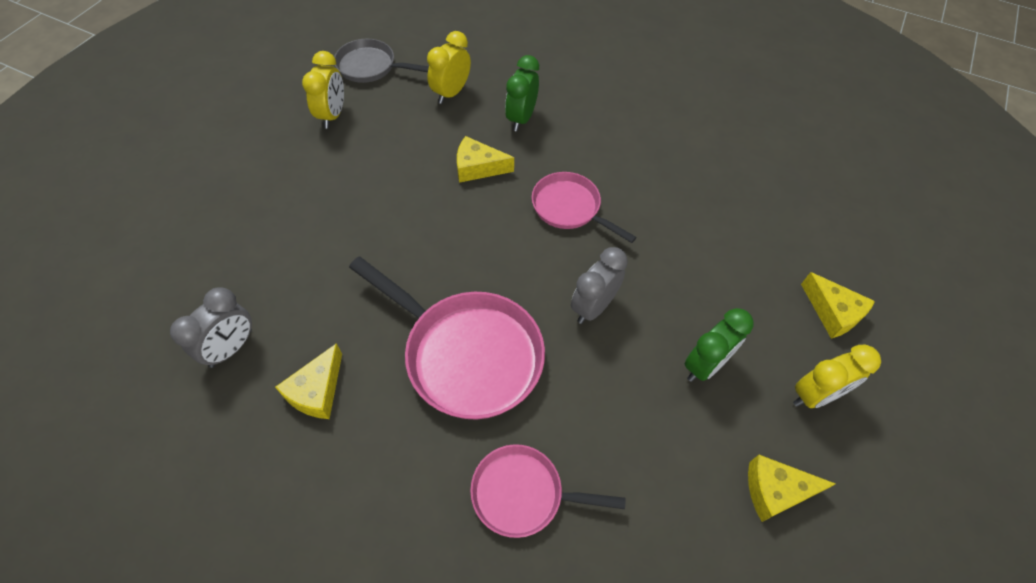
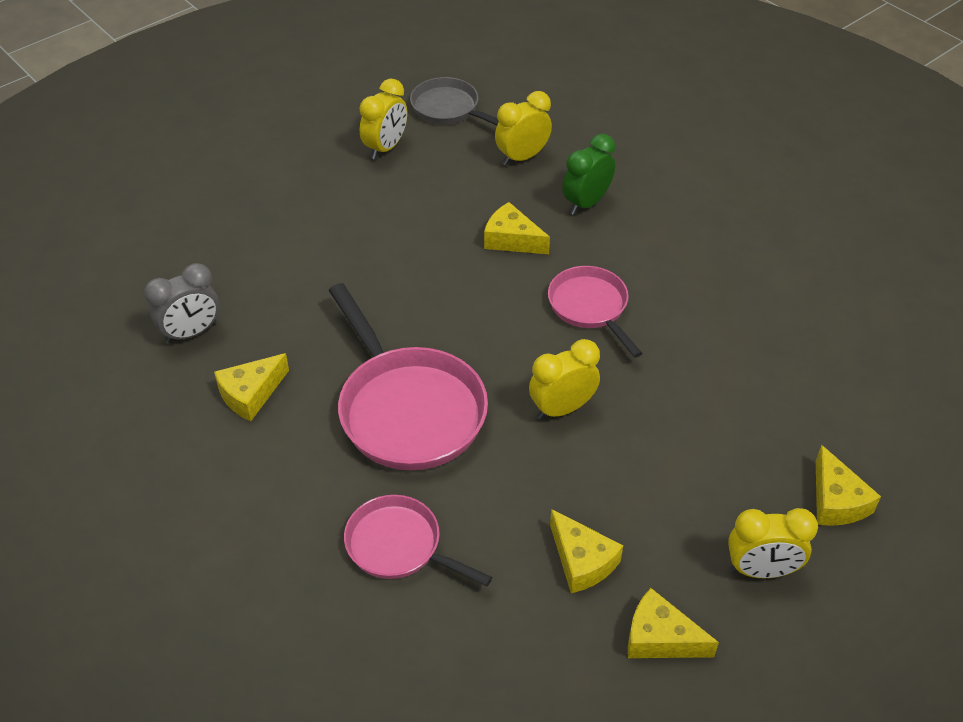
camera: 25 degrees right, 10 degrees down
grey clock [571,247,628,324] -> yellow clock [529,339,600,420]
green clock [685,308,754,382] -> none
none -> yellow cheese [550,509,623,593]

